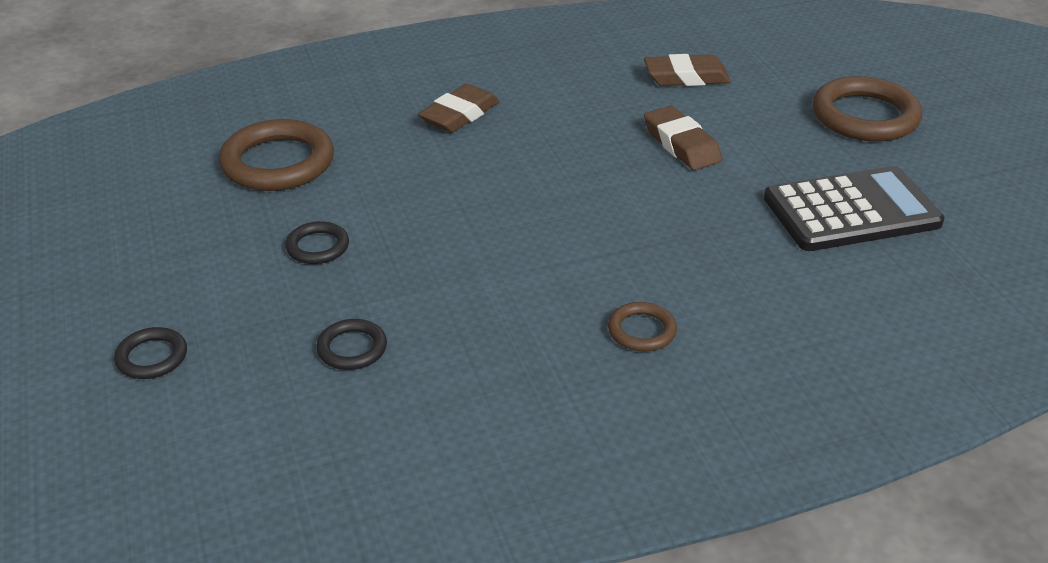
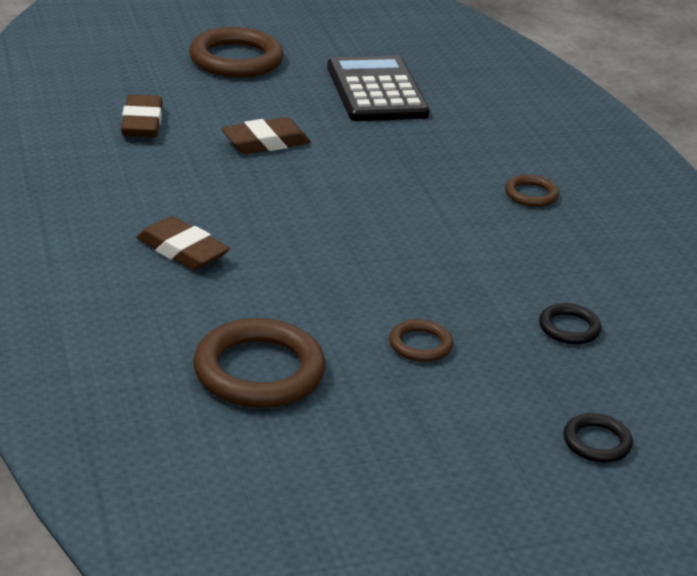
camera: 90 degrees left, 5 degrees down
black ring [285,221,349,264] -> brown ring [389,319,453,362]

